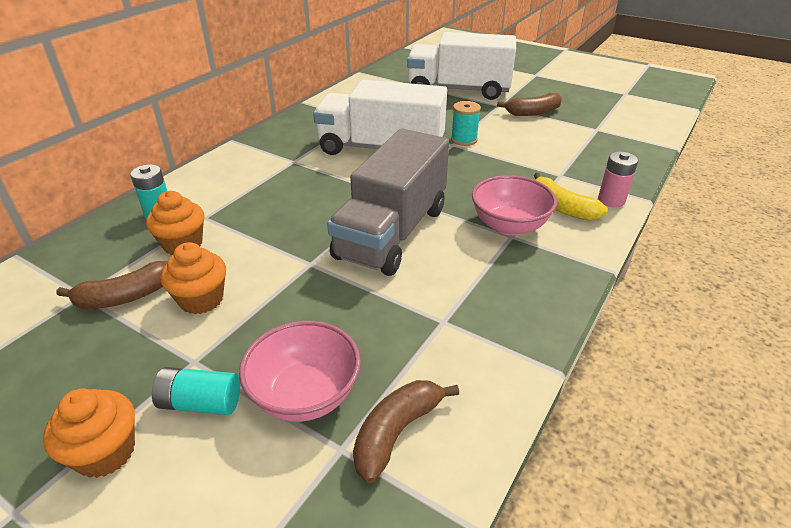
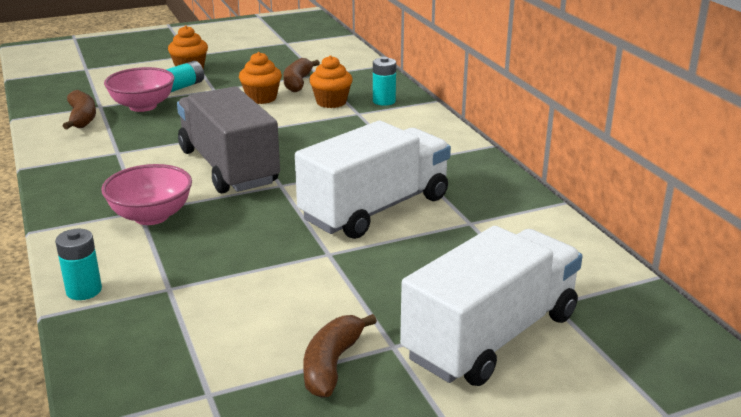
camera: 125 degrees right, 10 degrees down
turquoise spool [451,101,481,146] -> none
yellow banana [534,173,608,220] -> none
pink battery [598,152,638,207] -> turquoise battery [55,229,102,300]

